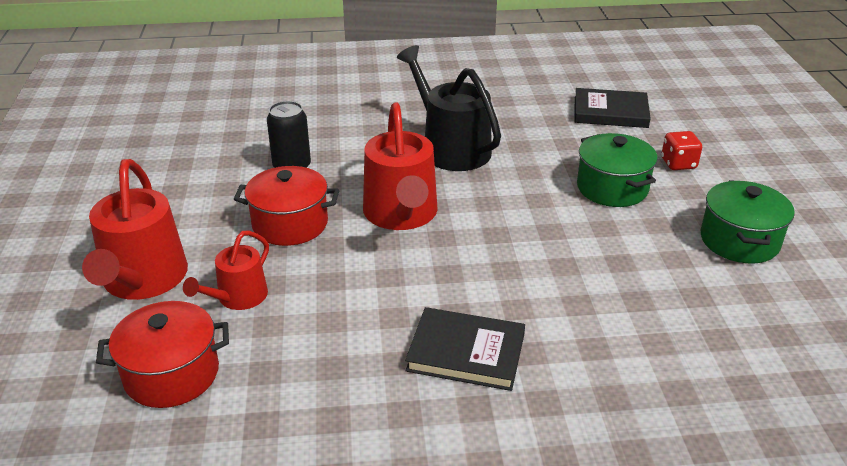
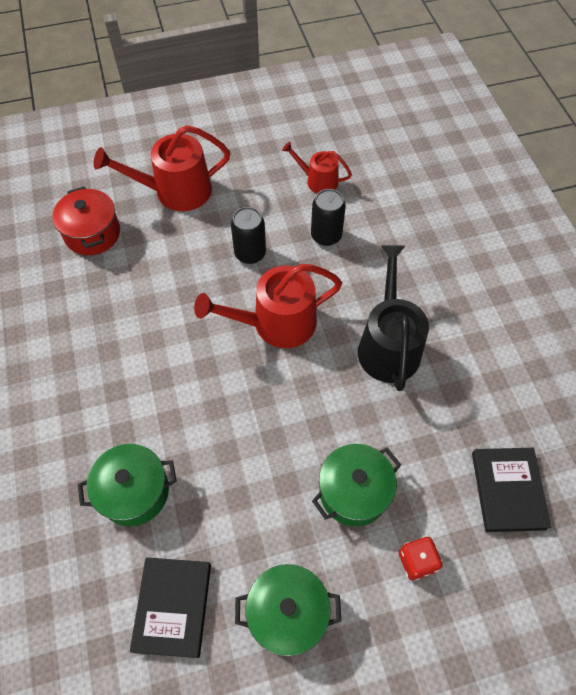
camera: 80 degrees right, 25 degrees up
red watering can [183,230,269,310] -> red watering can moved to [282,142,352,194]
red pot [234,166,339,246] -> black can [231,207,266,264]
black watering can [397,45,501,171] -> black watering can turned 45 degrees counterclockwise [358,245,429,391]
black book [405,307,525,391] -> black book moved to [130,557,211,658]
none -> green pot [78,444,177,526]

